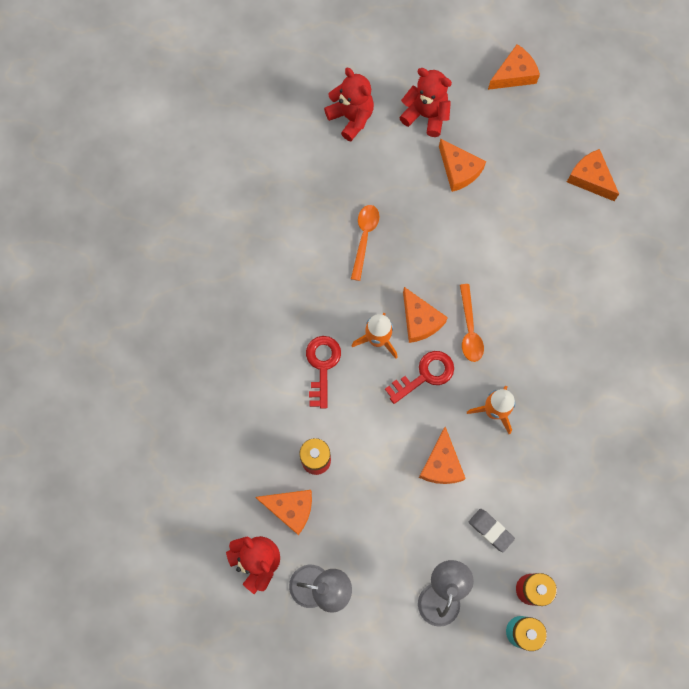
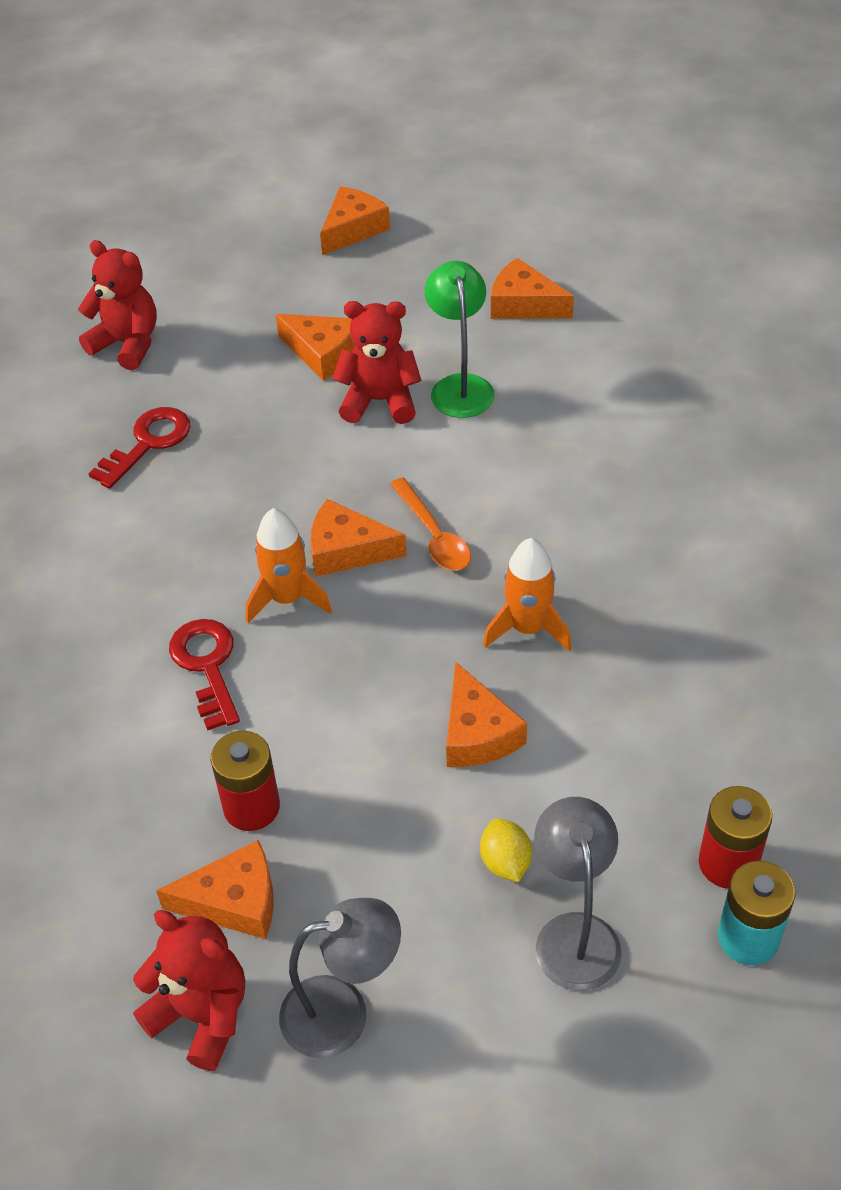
camera: 20 degrees left, 25 degrees down
orange spoon [351,205,379,281] -> none
red key [385,351,454,404] -> red key moved to [88,407,191,489]
red teddy bear [399,68,452,137] -> red teddy bear moved to [332,301,422,424]
orange cheese [403,287,448,343] -> orange cheese turned 150 degrees clockwise [310,499,407,577]
grey eraser [469,509,515,552] -> none
none -> green lamp [425,261,495,418]
none -> yellow lemon [480,818,532,882]

